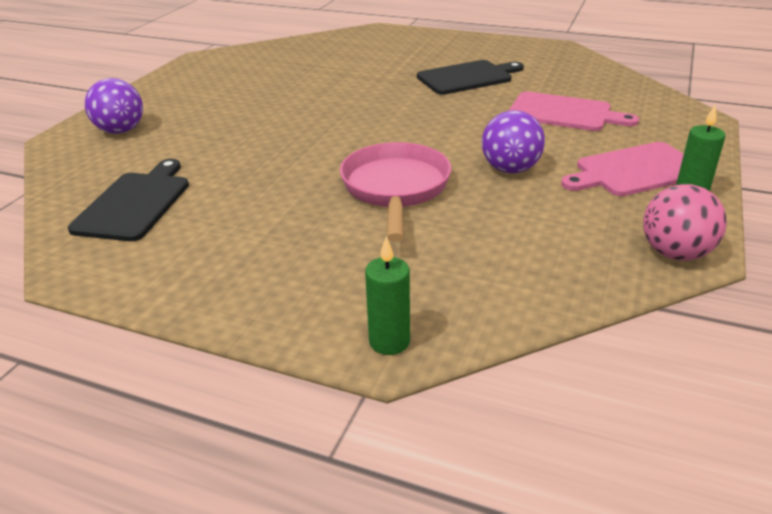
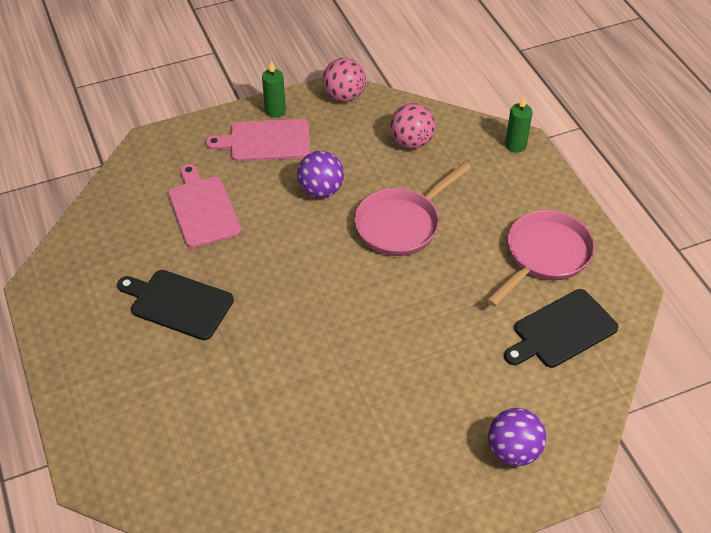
camera: 135 degrees left, 15 degrees up
pink cutting board [561,142,684,196] -> pink cutting board turned 150 degrees clockwise [206,119,310,161]
none -> pink ball [390,103,435,149]
none -> pink pan [487,210,595,307]

